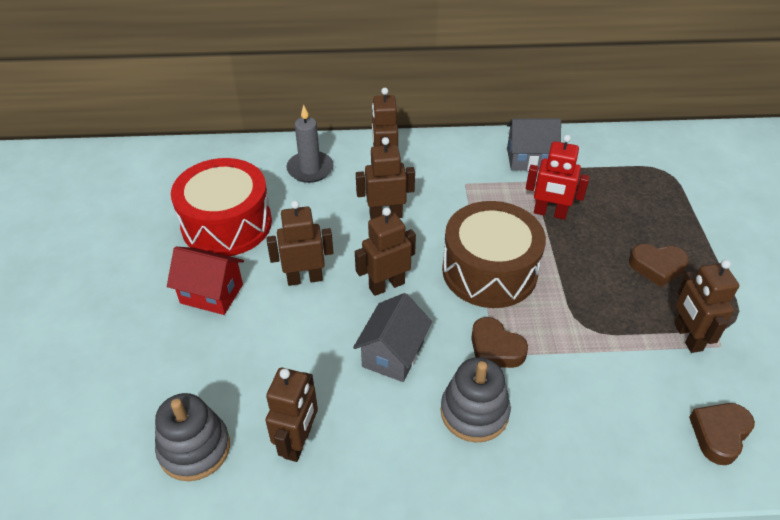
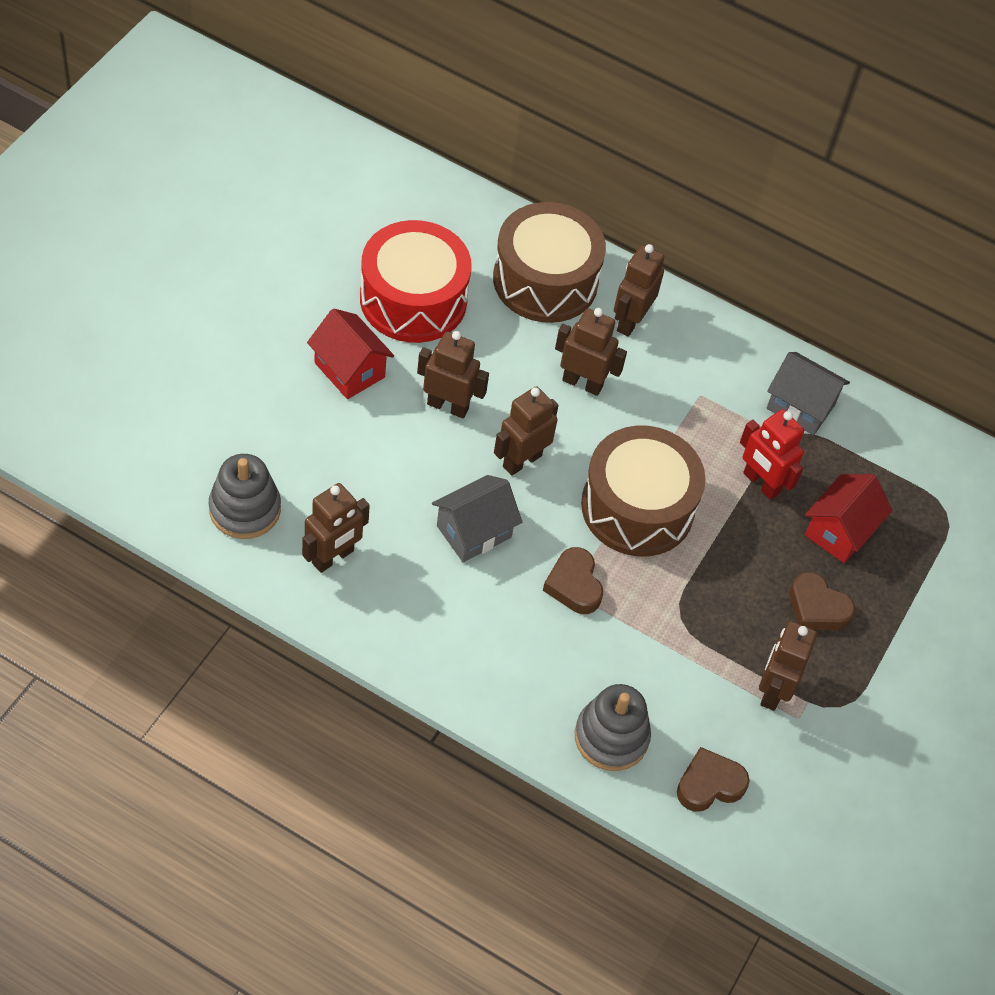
camera: 25 degrees right, 10 degrees up
grey candle [286,105,334,183] -> brown drum [493,202,606,323]
brown robot [355,207,416,296] -> brown robot turned 45 degrees counterclockwise [494,386,559,476]
grey stacking toy [441,357,511,442] -> grey stacking toy moved to [575,684,651,771]
none -> red house [805,474,892,563]

